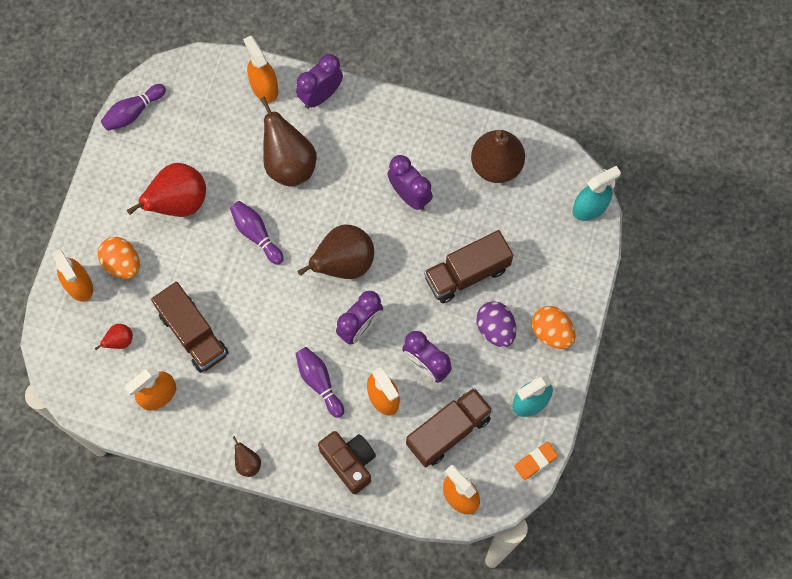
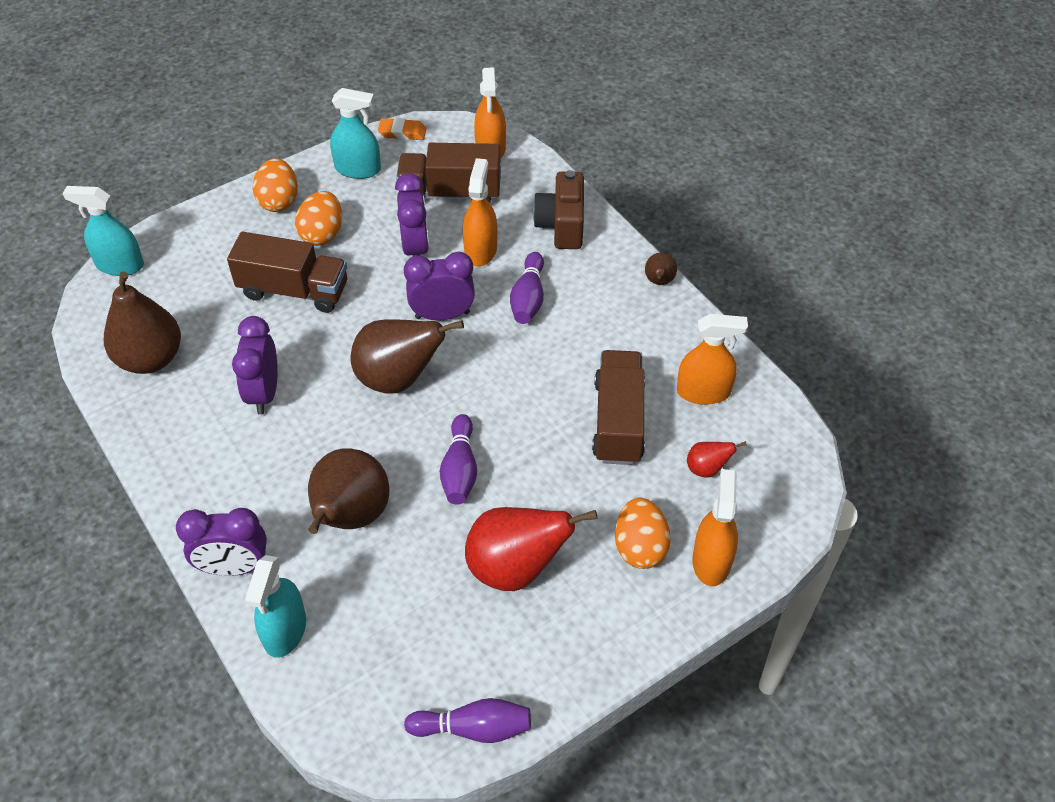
camera: 140 degrees left, 20 degrees down
orange spray bottle [243,35,278,103] -> turquoise spray bottle [245,555,306,657]
purple egg [477,301,516,347] -> orange egg [295,191,342,246]

